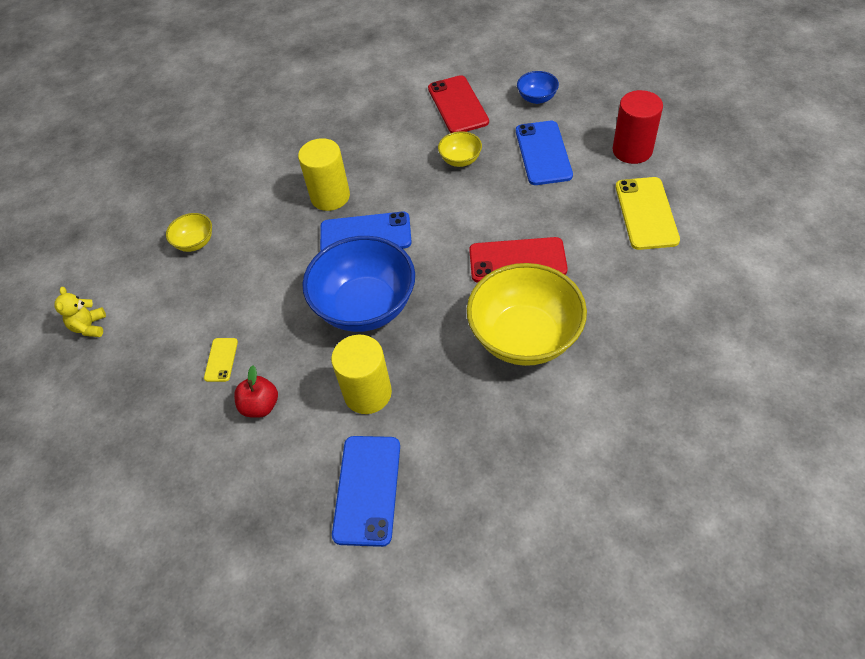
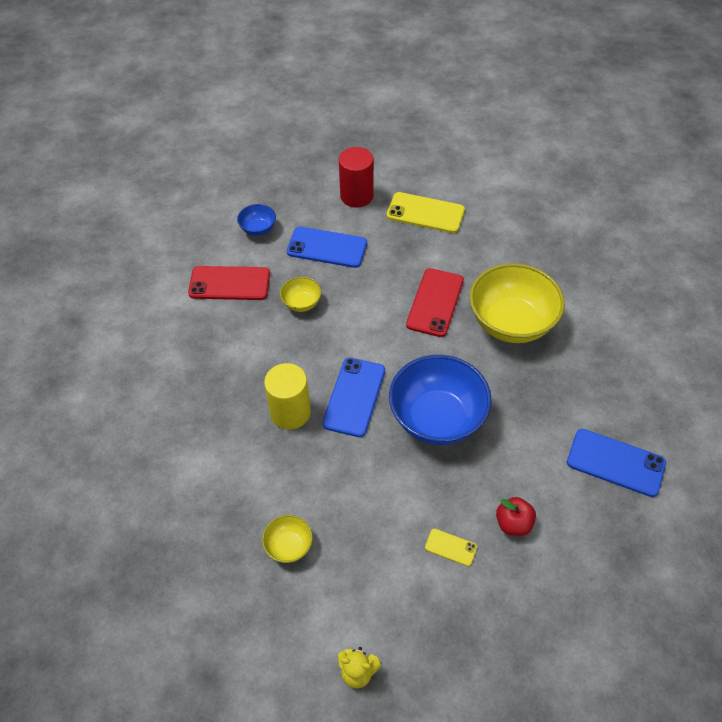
camera: 75 degrees left, 0 degrees up
yellow cylinder [331,335,392,414] -> none

